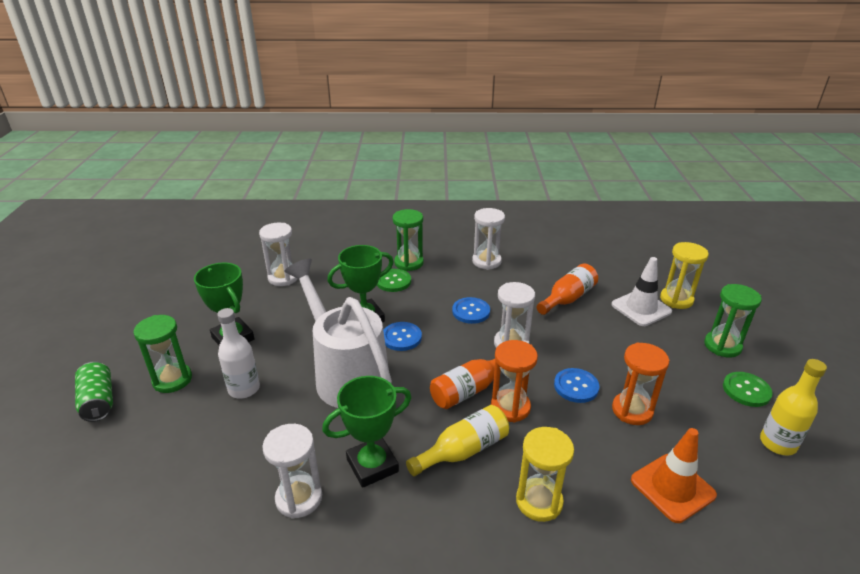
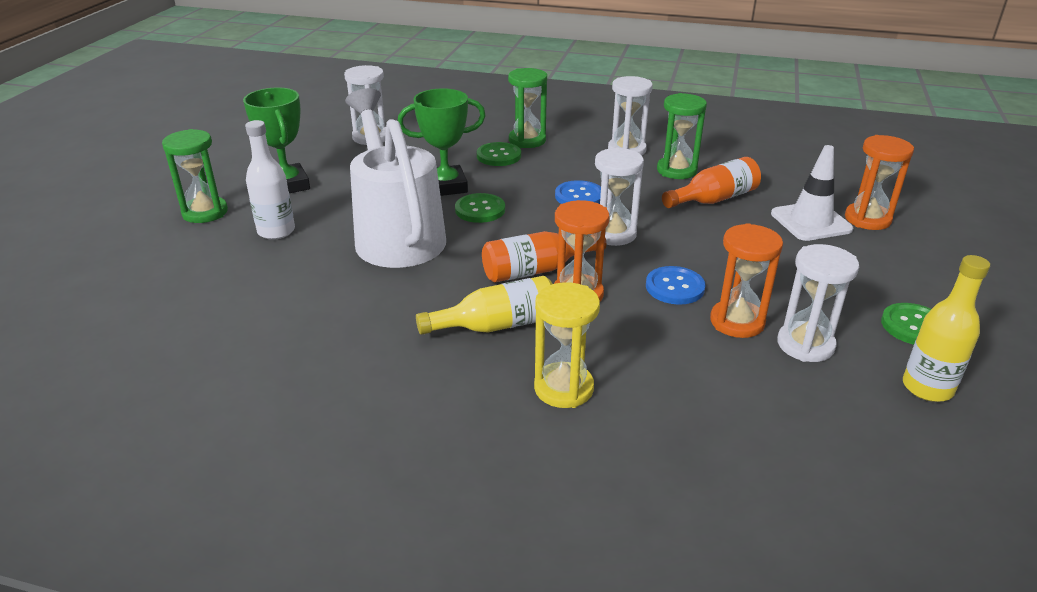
camera: 15 degrees right, 0 degrees up
green can [75,361,113,422] -> none
white hourglass [262,424,322,519] -> white hourglass moved to [777,244,859,362]
green trophy [322,376,411,488] -> none
blue button [383,322,422,351] -> green button [455,193,505,223]
orange traffic cone [631,428,717,523] -> none
yellow hourglass [660,242,709,309] -> orange hourglass [845,135,914,230]
green hourglass [704,284,762,357] -> green hourglass moved to [657,93,707,179]

